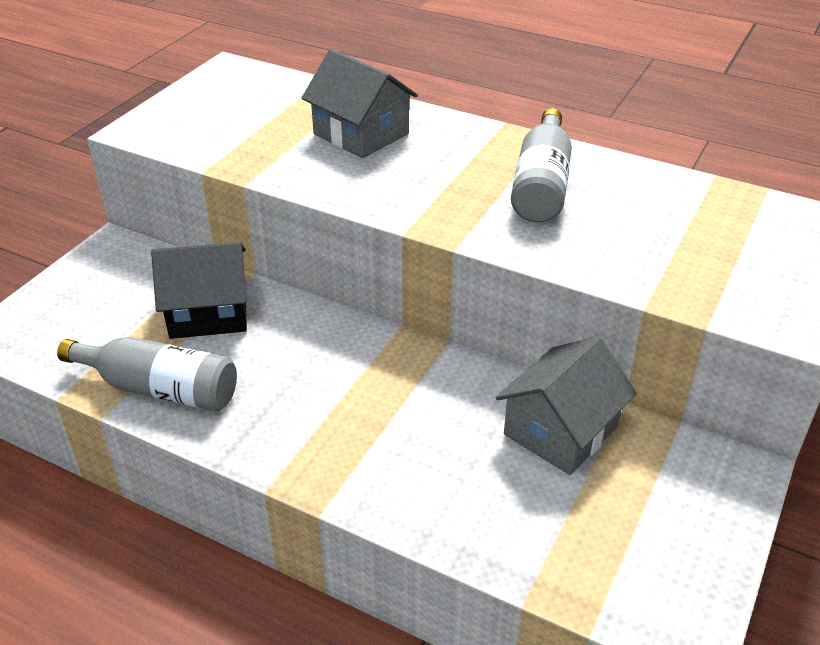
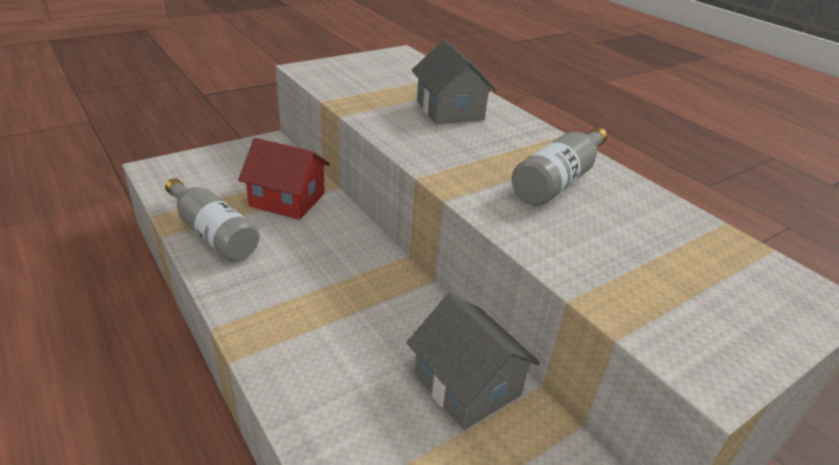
camera: 25 degrees right, 5 degrees down
black house [151,242,247,339] -> red house [238,138,330,220]
grey house [495,336,637,475] -> grey house turned 75 degrees clockwise [406,293,540,430]

